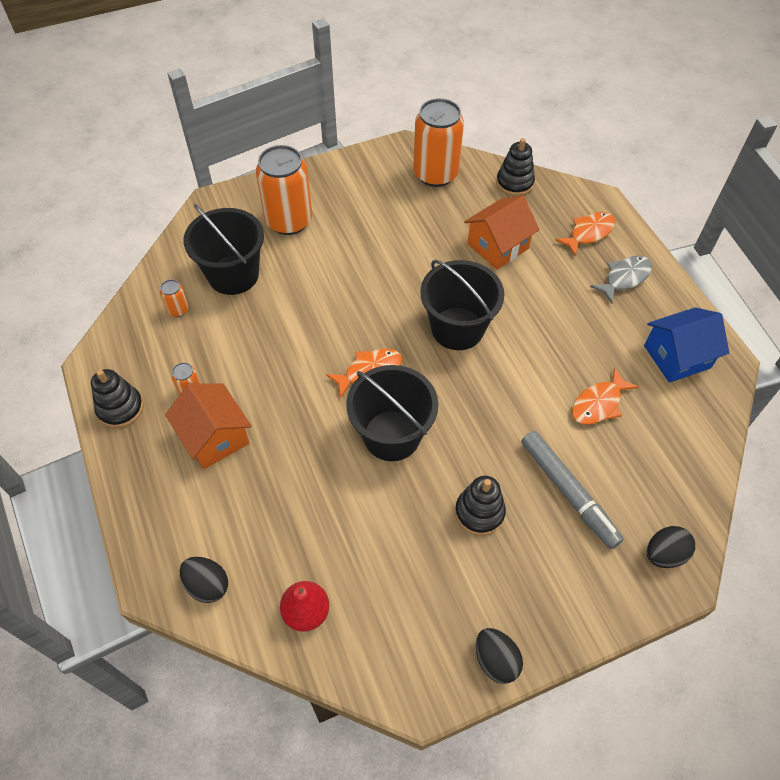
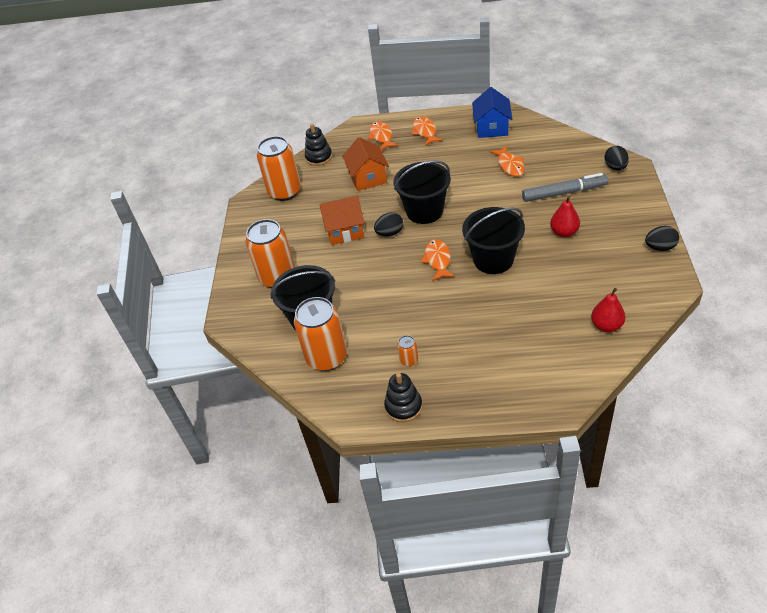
camera: 60 degrees left, 10 degrees down
orange can [160,279,189,317] -> orange can [294,297,347,371], size x2.34
orange house [165,383,252,469] -> orange house moved to [319,196,364,245]
black egg [180,557,228,603] -> black egg moved to [374,212,403,236]
black stacking toy [455,476,506,535] -> red pear [550,196,580,237]
grey fish [590,255,652,303] -> orange fish [412,116,443,146]

